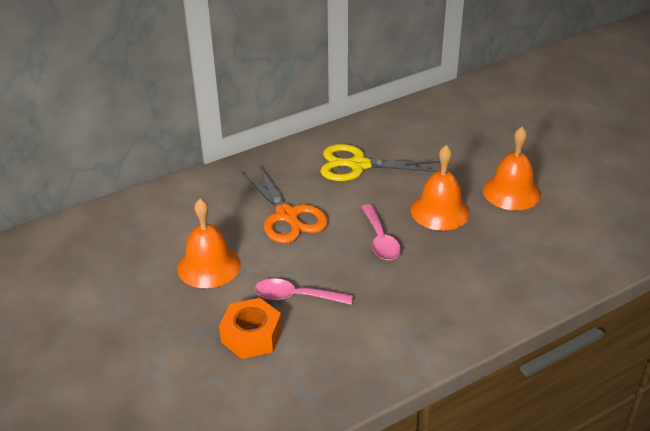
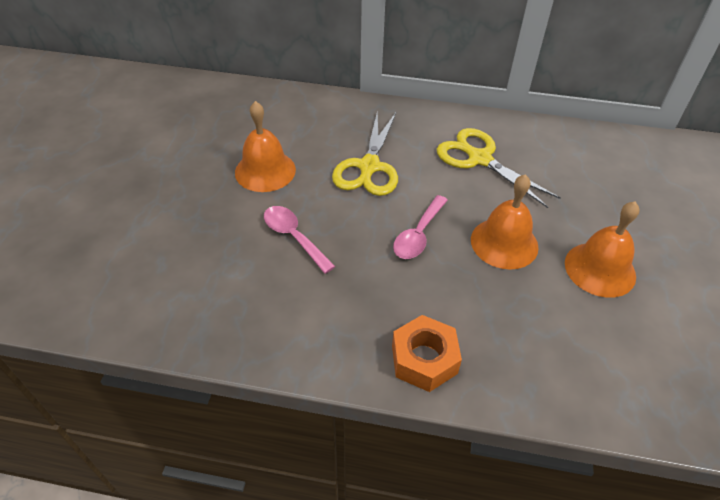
camera: 40 degrees right, 10 degrees up
orange nut [219,298,282,359] -> orange nut moved to [392,315,462,392]
orange scissors [241,165,328,243] -> yellow scissors [332,112,398,196]

